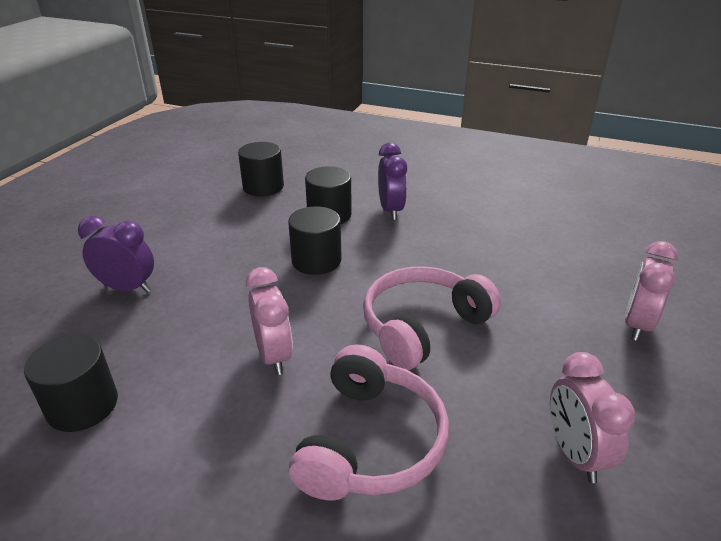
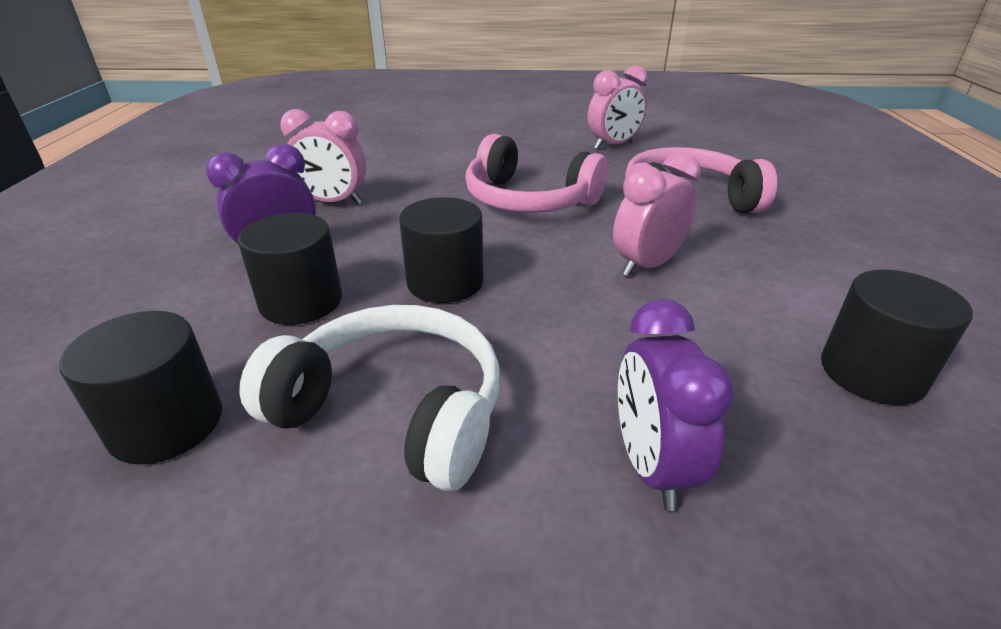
camera: 110 degrees left, 0 degrees up
pink clock [625,241,678,341] -> pink clock moved to [280,109,366,204]
none -> white headphones [239,305,500,491]

